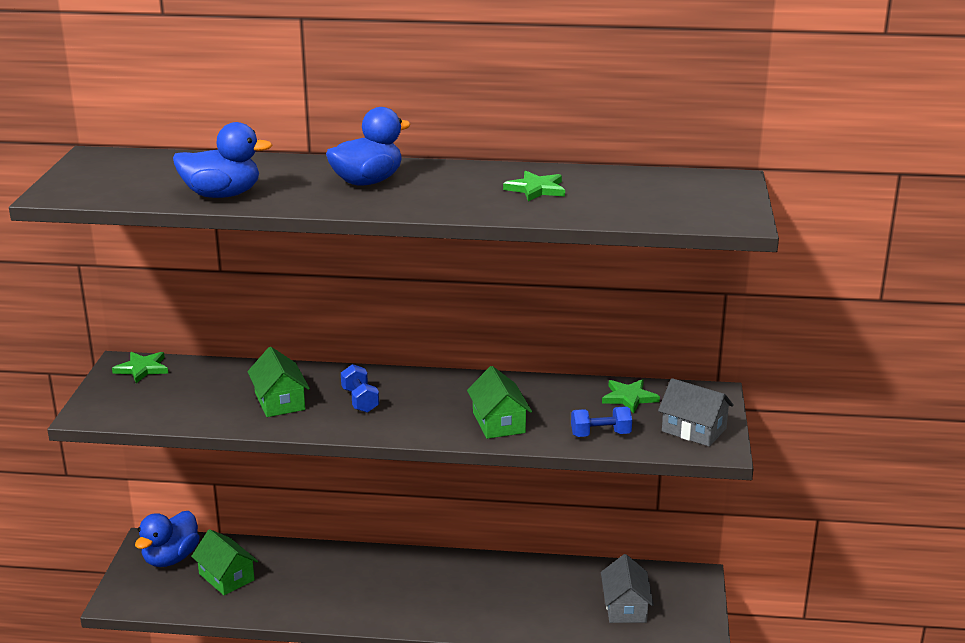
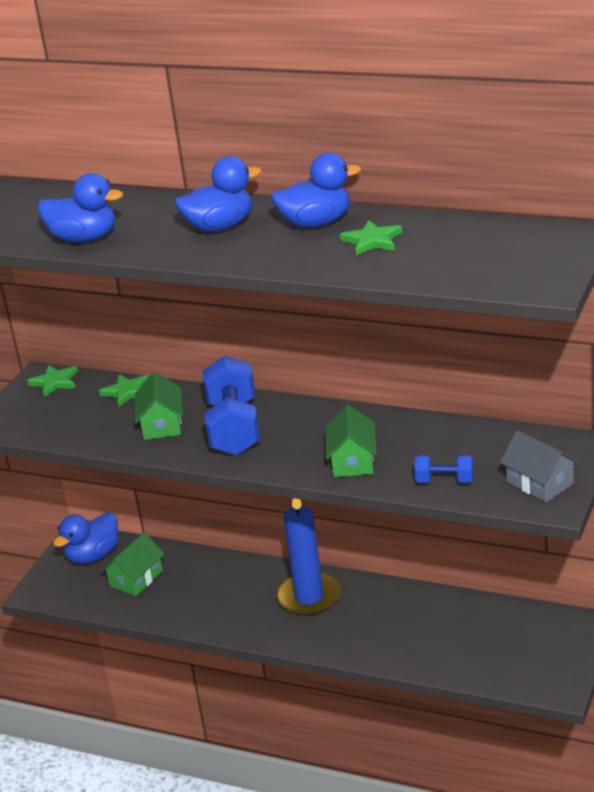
camera: 20 degrees right, 5 degrees up
green house [191,529,258,595] -> green house turned 60 degrees clockwise [101,532,165,596]
blue dumbbell [341,364,379,413] -> blue dumbbell [202,356,260,456], size x2.04
grey house [601,554,654,623] -> none
green star [602,379,660,413] -> green star moved to [99,374,149,407]
none -> blue duck [271,153,361,228]
none -> blue candle [277,498,341,616]

